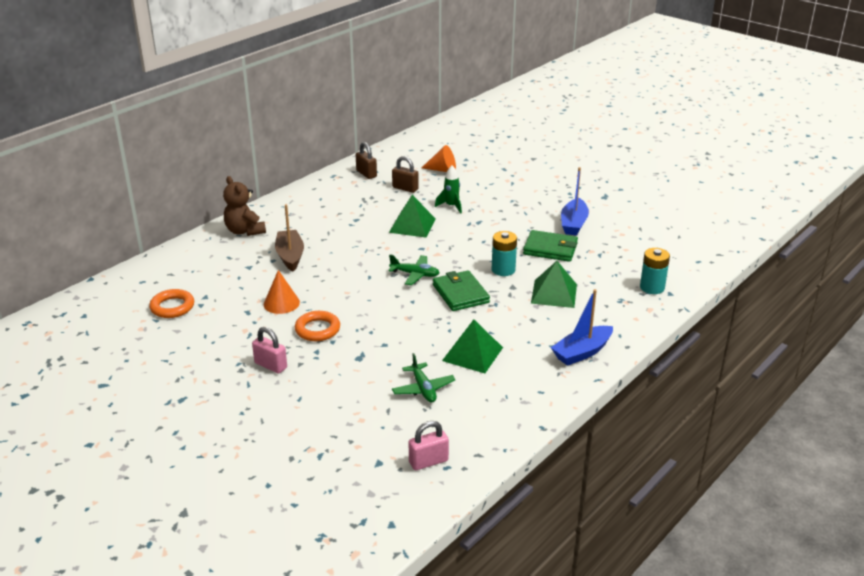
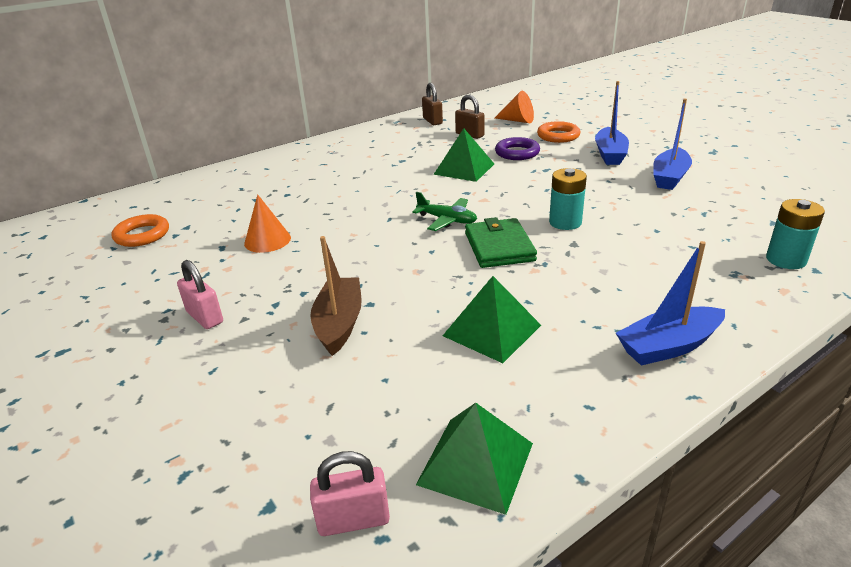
camera: 15 degrees right, 0 degrees up
brown teddy bear [223,176,266,236] -> none
brown boat [275,204,304,271] -> brown boat moved to [310,236,362,356]
orange ring [295,311,340,341] -> orange ring moved to [537,121,580,143]
green plane [392,353,456,403] -> none
green rocket [435,166,462,214] -> purple ring [495,137,540,160]
green wallet [523,230,578,262] -> none
green pyramid [531,261,577,308] -> green pyramid moved to [416,403,533,515]
none -> blue boat [595,81,629,165]

